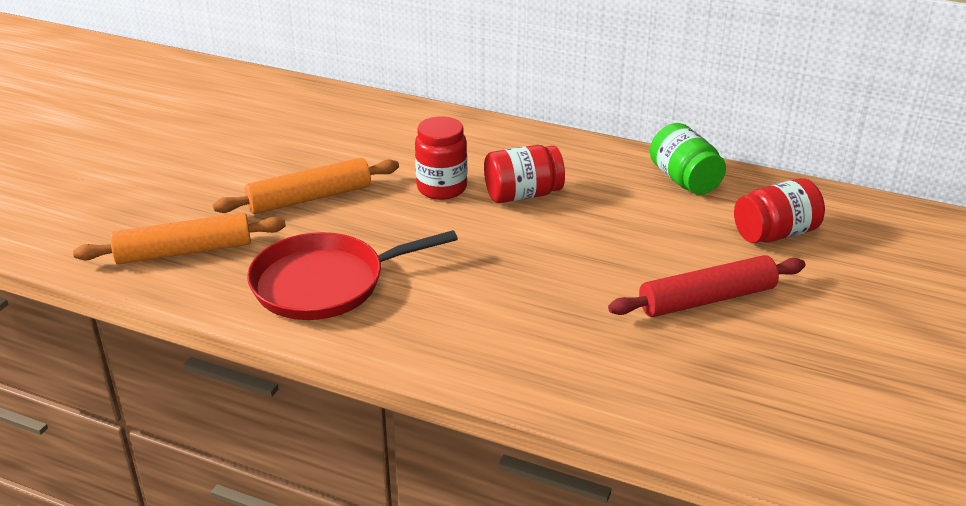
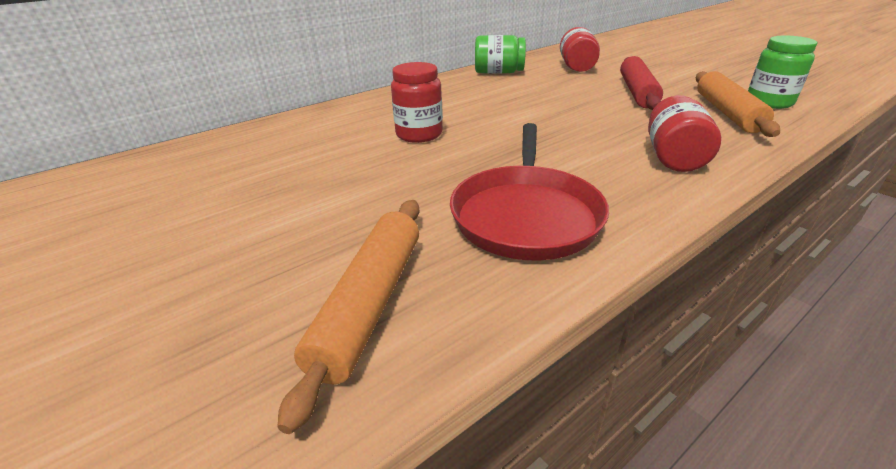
camera: 60 degrees left, 0 degrees up
orange rolling pin [213,158,399,214] -> orange rolling pin moved to [696,71,780,137]
red jar [484,145,565,203] -> red jar moved to [648,95,721,172]
none -> green jar [748,36,817,109]

